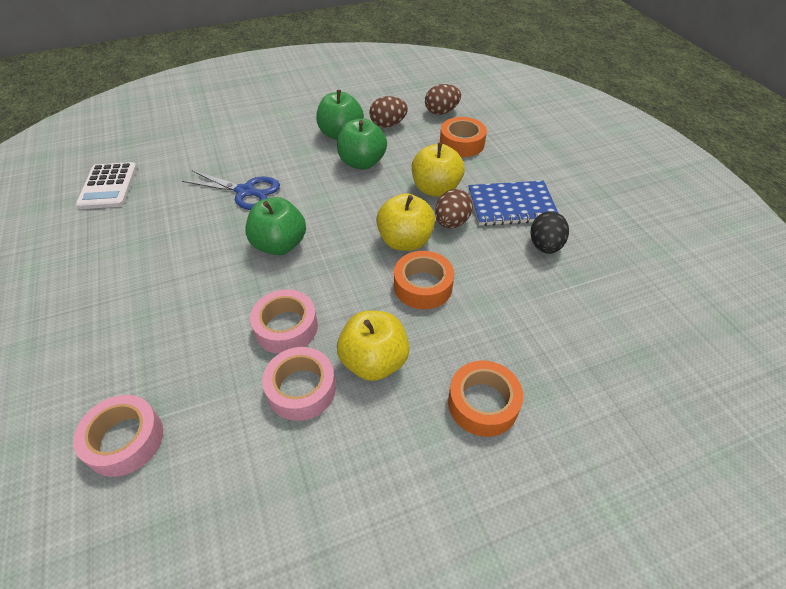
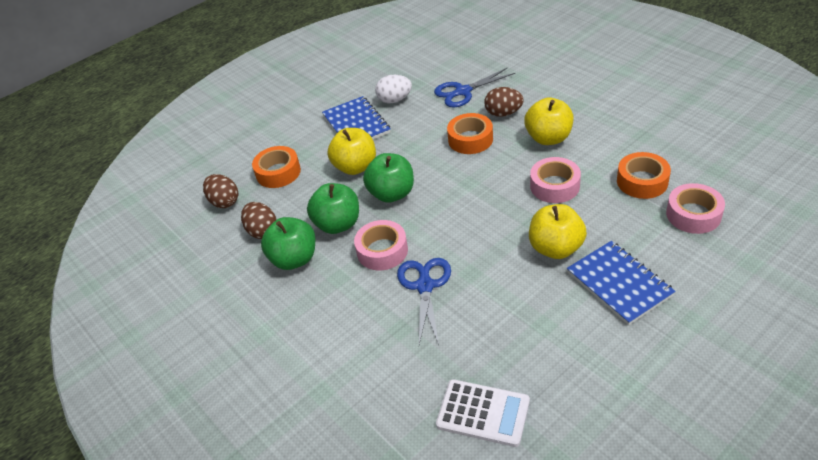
camera: 105 degrees left, 5 degrees down
white calculator [76,162,137,209] -> white calculator turned 45 degrees clockwise [436,379,530,447]
green apple [245,197,306,255] -> green apple moved to [363,153,414,203]
pink tape [262,347,336,421] -> pink tape moved to [354,220,408,270]
yellow apple [376,193,435,251] -> yellow apple moved to [529,204,587,259]
brown egg [435,189,473,228] -> brown egg moved to [484,87,524,117]
orange tape [448,361,523,437] -> orange tape moved to [617,152,671,199]
black egg [530,211,569,254] -> white egg [375,75,412,103]
none -> blue scissors [434,68,515,107]
none -> blue notebook [567,241,676,325]

